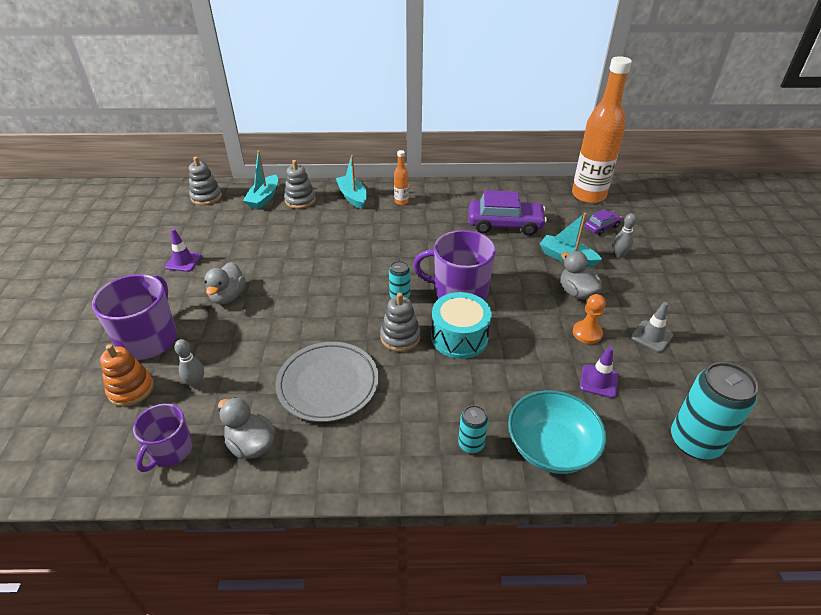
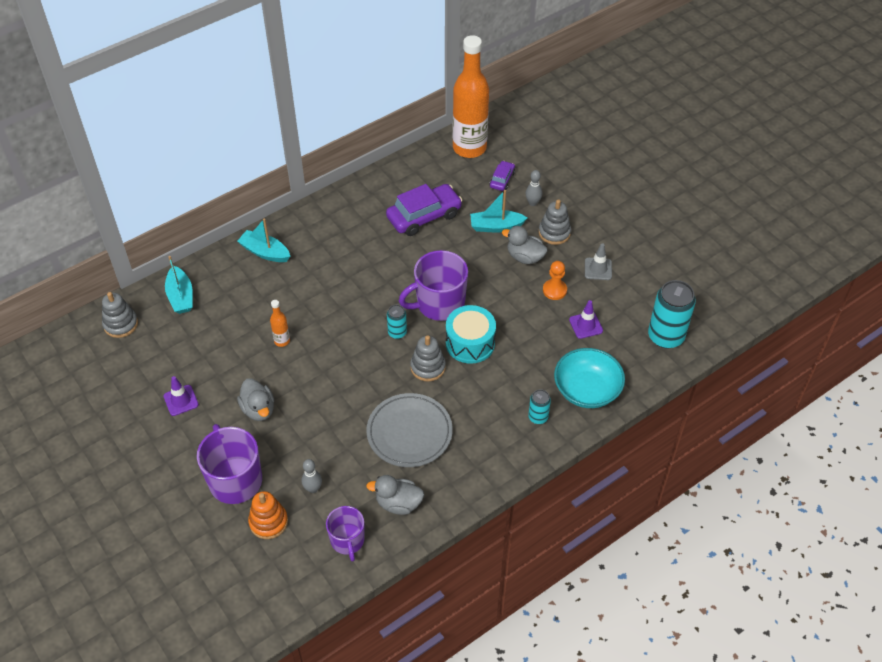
camera: 35 degrees left, 10 degrees up
grey stacking toy [284,160,316,209] -> grey stacking toy moved to [539,199,571,245]
orange bottle [394,150,409,205] -> orange bottle moved to [270,300,290,347]

